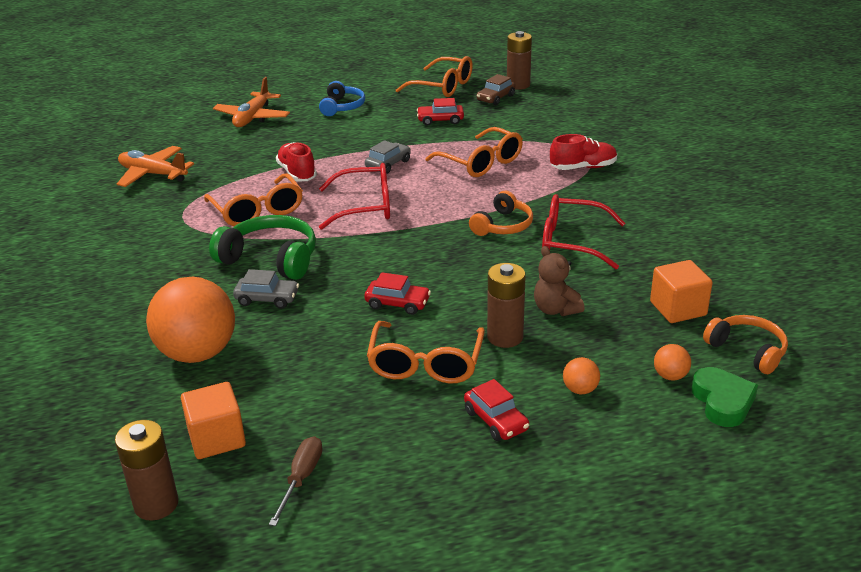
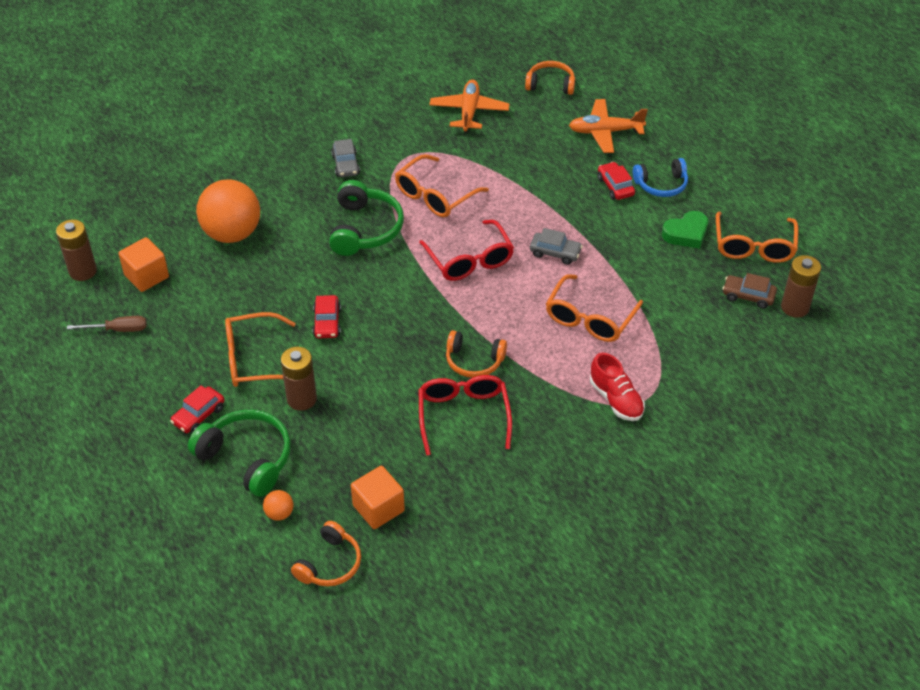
camera: 70 degrees right, 15 degrees up
grey car [233,269,299,309] -> grey car moved to [331,139,360,177]
red shoe [276,142,317,181] -> none
red car [417,98,464,126] -> red car moved to [597,162,635,200]
brown teddy bear [534,246,584,316] -> none
orange ball [563,357,600,394] -> green headphones [188,410,291,497]
green heart [692,367,758,427] -> green heart moved to [662,211,708,249]
none -> orange headphones [525,61,575,95]

